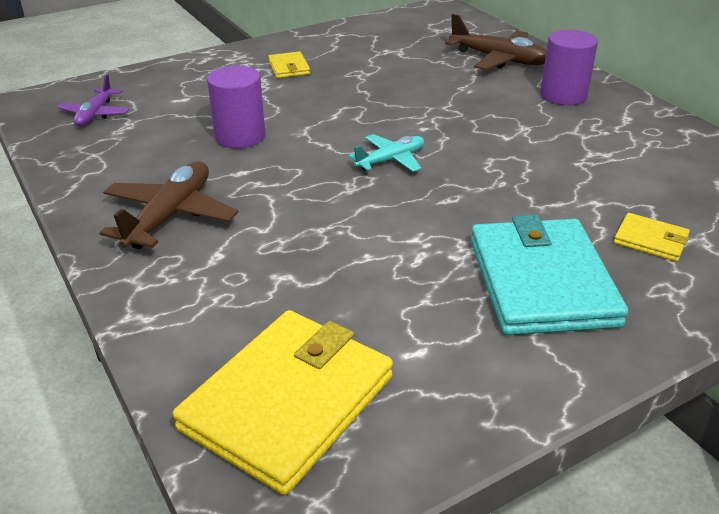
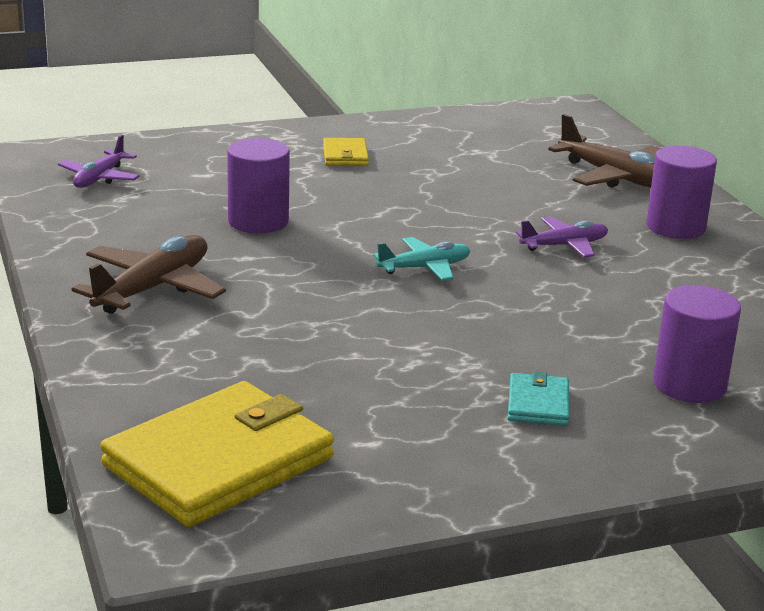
camera: 10 degrees right, 10 degrees down
turquoise wallet [471,215,628,335] -> turquoise wallet [508,372,569,426], size x0.45
yellow wallet [614,213,690,262] -> purple cylinder [653,285,741,403]
none -> purple plane [516,216,608,257]

